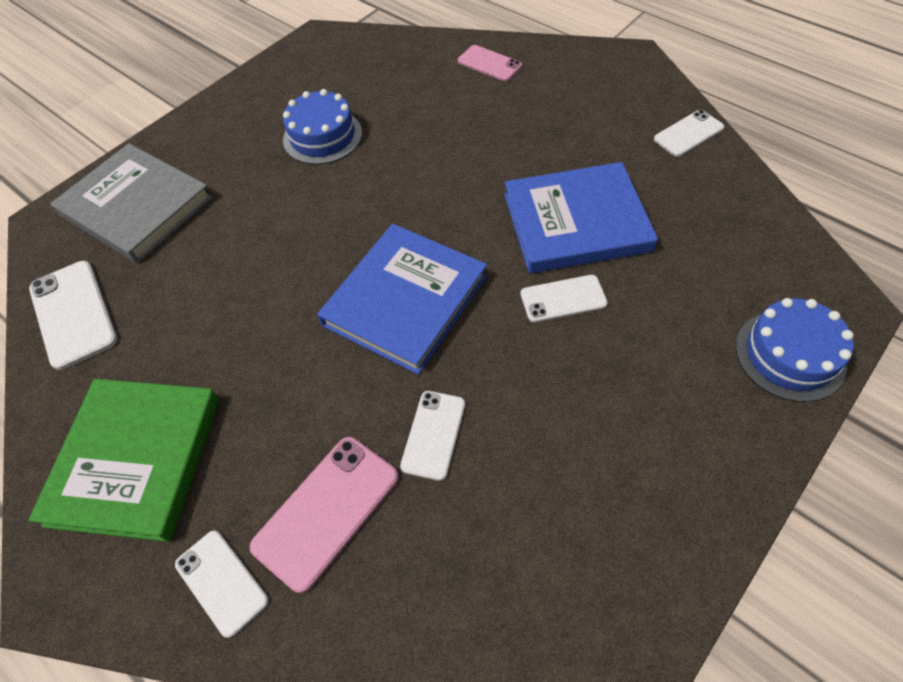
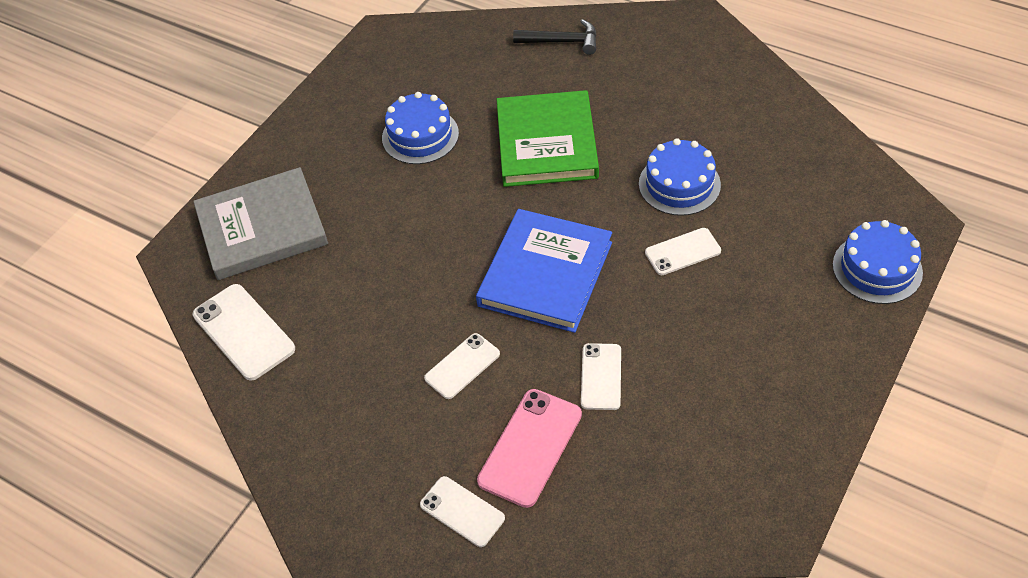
camera: 10 degrees left, 5 degrees down
green book [28,379,219,542] -> green book moved to [497,90,599,187]
grey book [51,143,213,263] -> grey book turned 45 degrees counterclockwise [193,167,328,280]
pink phone [458,45,522,81] -> black hammer [513,19,597,55]
blue book [504,162,658,273] -> blue cake [639,138,721,216]
white phone [654,110,724,157] -> white phone moved to [424,333,500,399]

